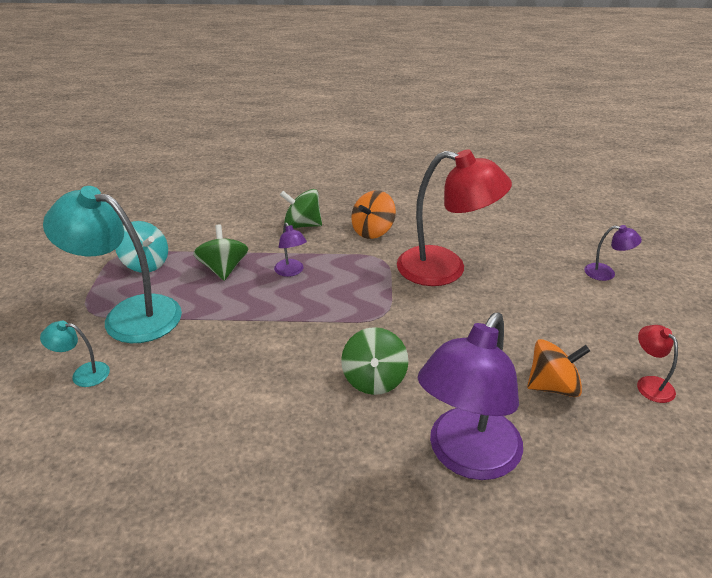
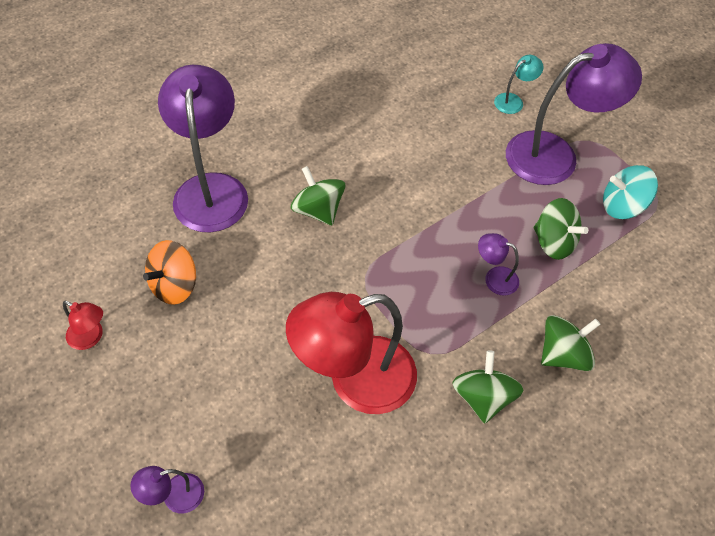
camera: 140 degrees right, 20 degrees up
turquoise lamp [43,186,182,343] -> purple lamp [506,43,642,185]
orange spinning top [351,190,396,239] -> green spinning top [453,350,523,424]

